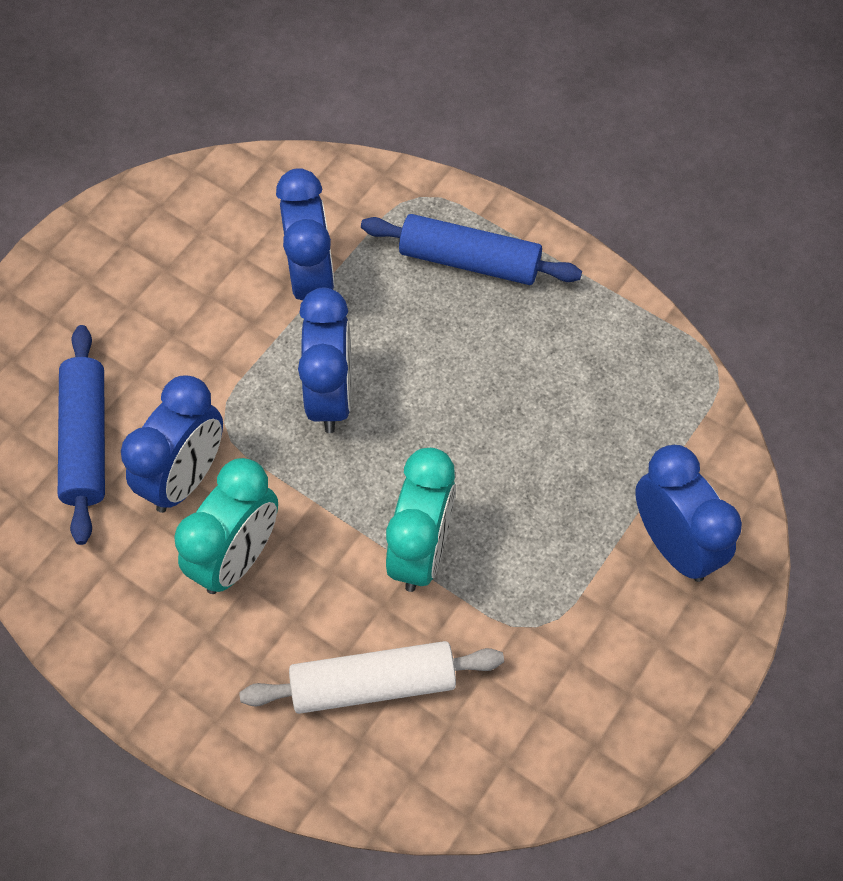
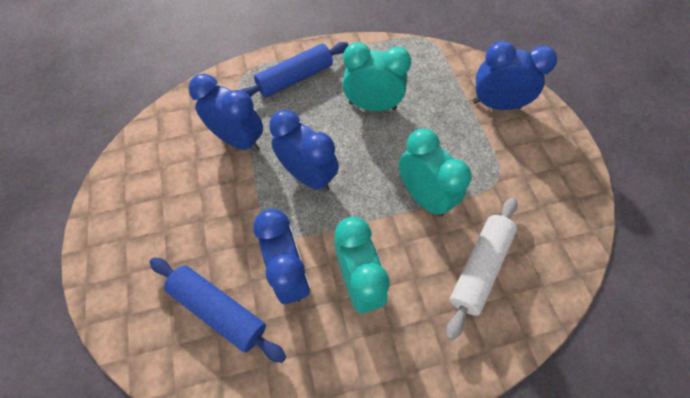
camera: 50 degrees left, 0 degrees up
none -> turquoise clock [342,42,411,111]

